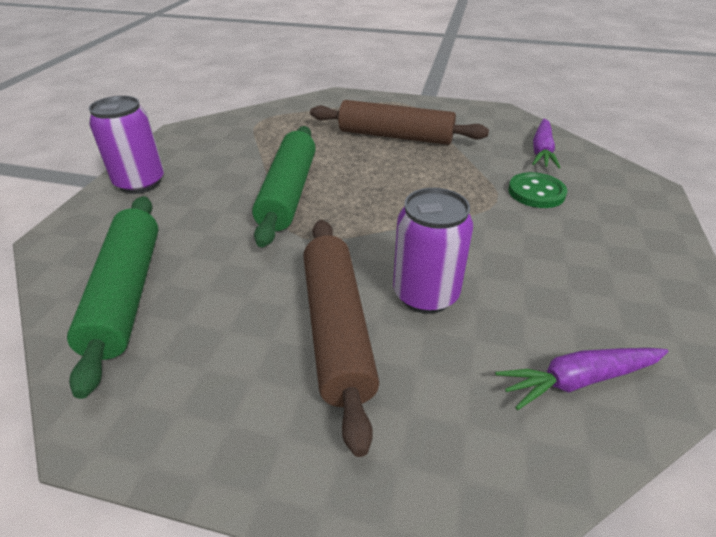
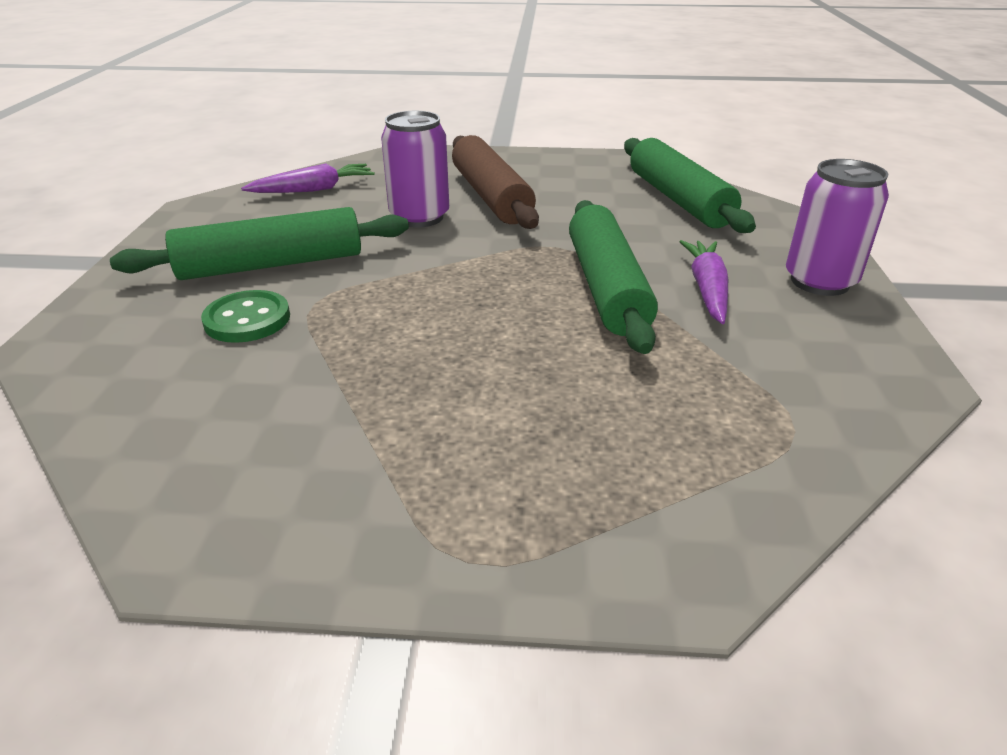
camera: 170 degrees right, 5 degrees down
brown rolling pin [310,100,489,145] -> none
purple carrot [532,119,561,168] -> purple carrot moved to [679,240,728,324]
none -> green rolling pin [110,207,409,280]

